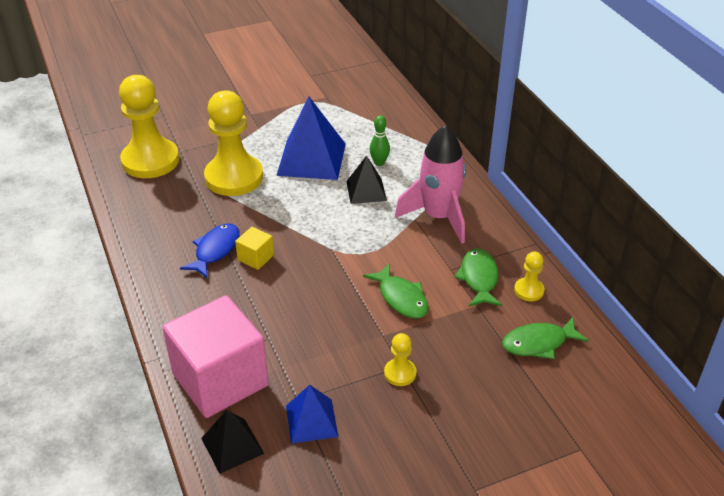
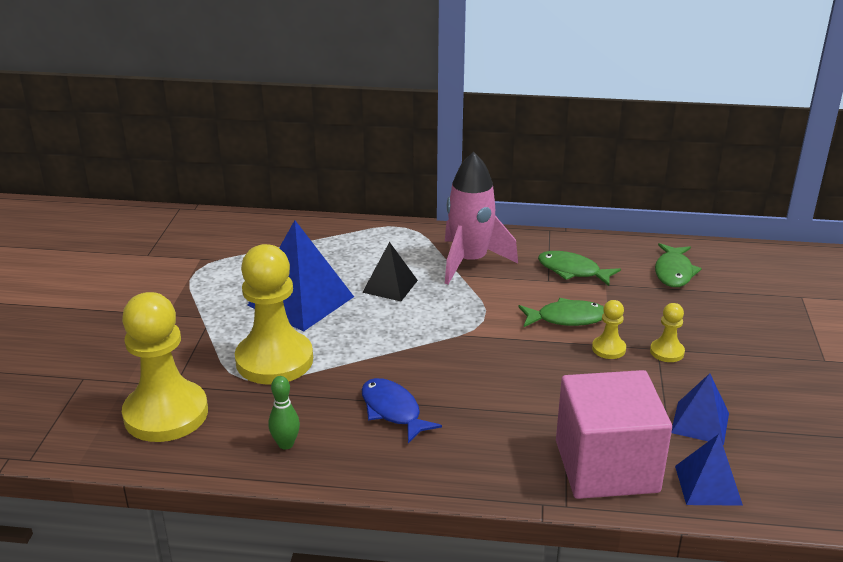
camera: 60 degrees left, 10 degrees down
black pyramid [201,410,264,474] -> blue pyramid [675,434,743,506]
yellow cube [235,227,274,270] -> none
green bowling pin [370,115,390,166] -> green bowling pin moved to [268,376,300,449]
yellow pawn [514,252,544,301] -> yellow pawn moved to [592,300,626,359]

